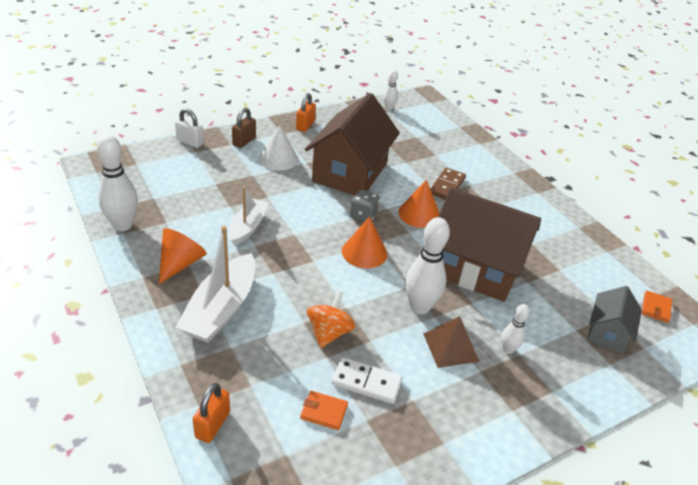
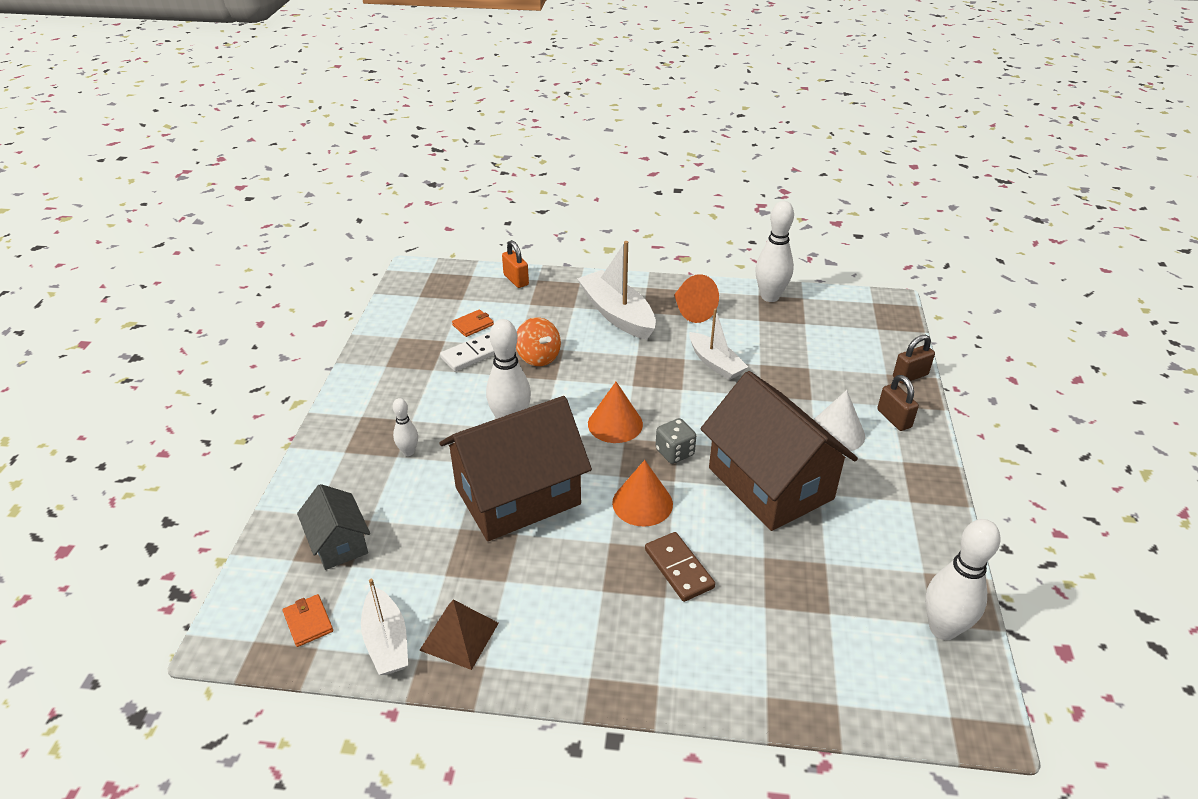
camera: 130 degrees right, 0 degrees up
white padlock [175,108,204,148] -> brown padlock [893,335,935,384]
orange padlock [296,93,316,132] -> none
white bowling pin [383,70,398,110] -> white bowling pin [925,519,1001,640], size x1.87
brown pyramid [423,316,480,368] -> brown pyramid moved to [419,600,499,670]
none -> white boat [361,579,408,675]

